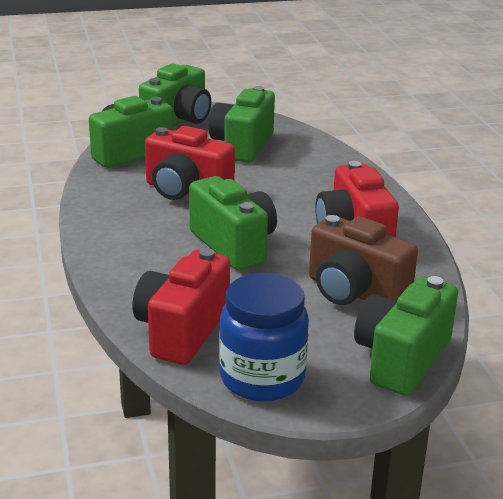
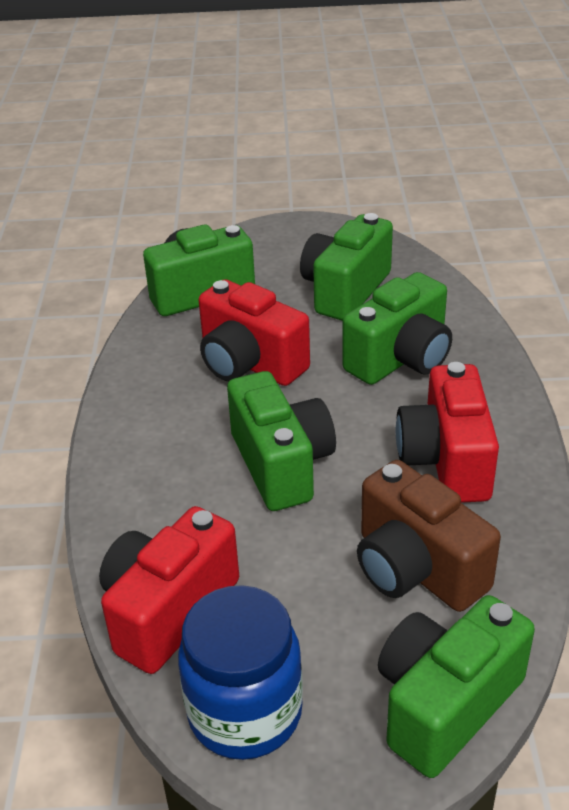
camera: 15 degrees right, 10 degrees up
green camera [139,64,211,126] -> green camera moved to [342,272,452,385]

